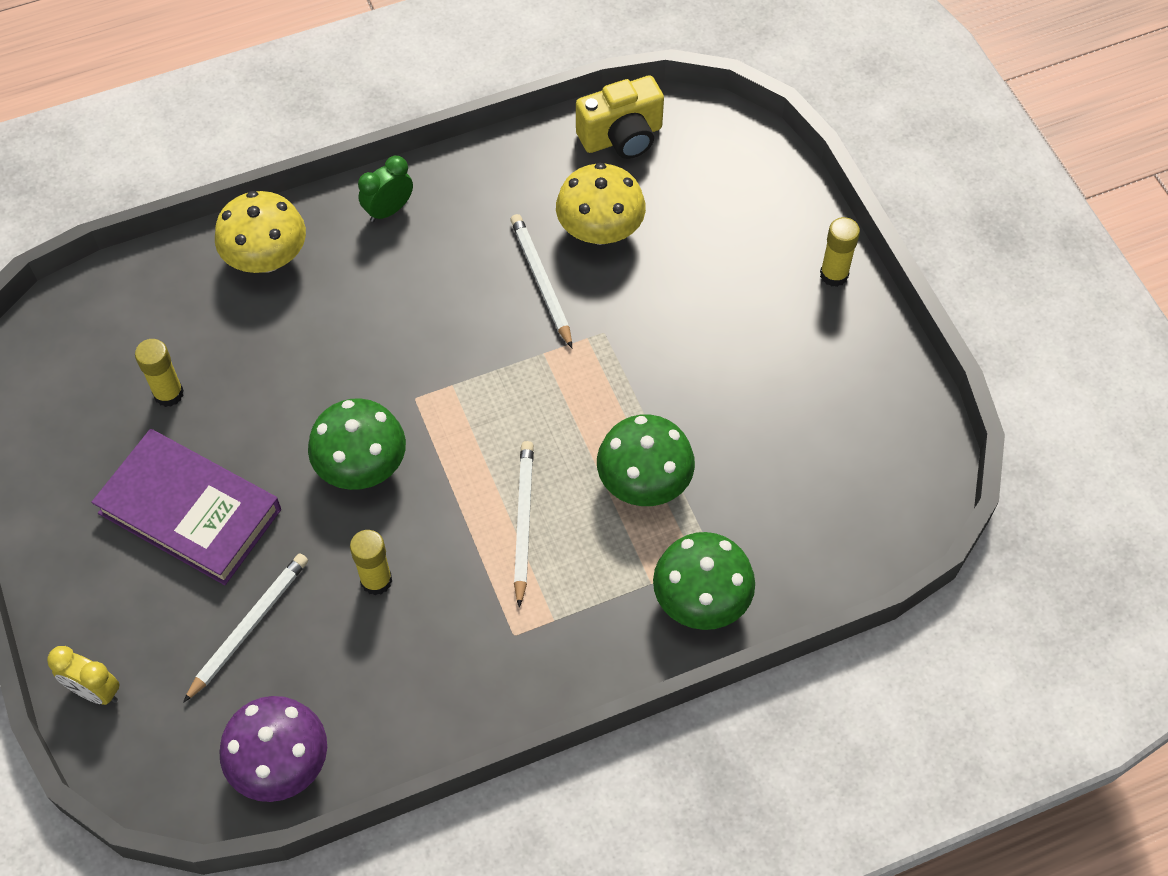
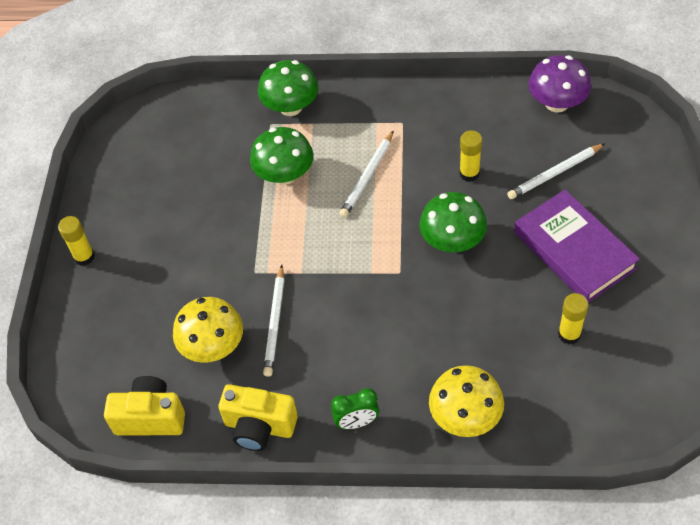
camera: 150 degrees left, 5 degrees down
yellow clock [47,646,120,705] -> none
none -> yellow camera [218,384,298,451]

